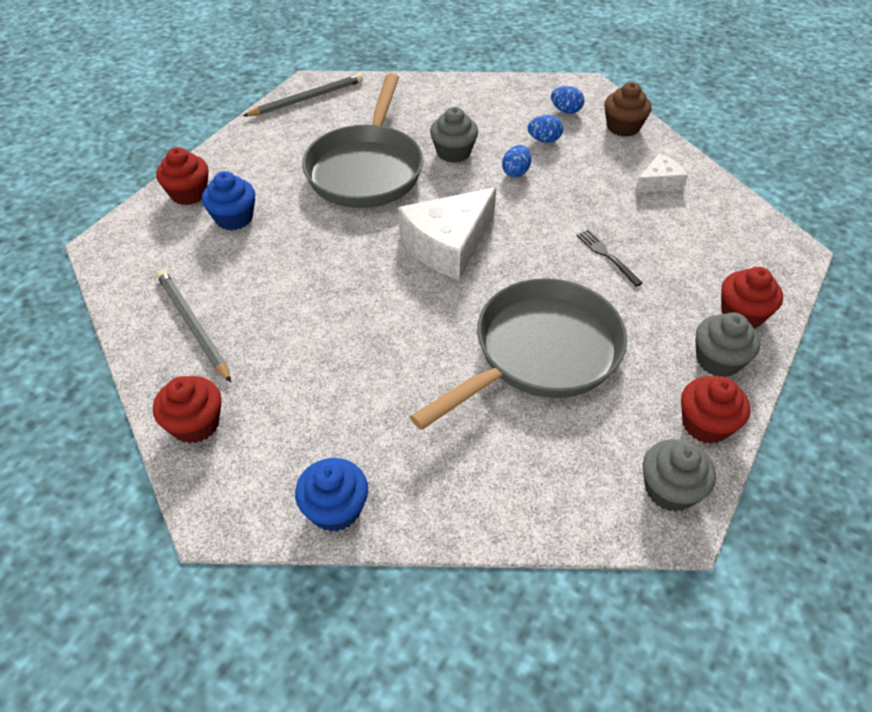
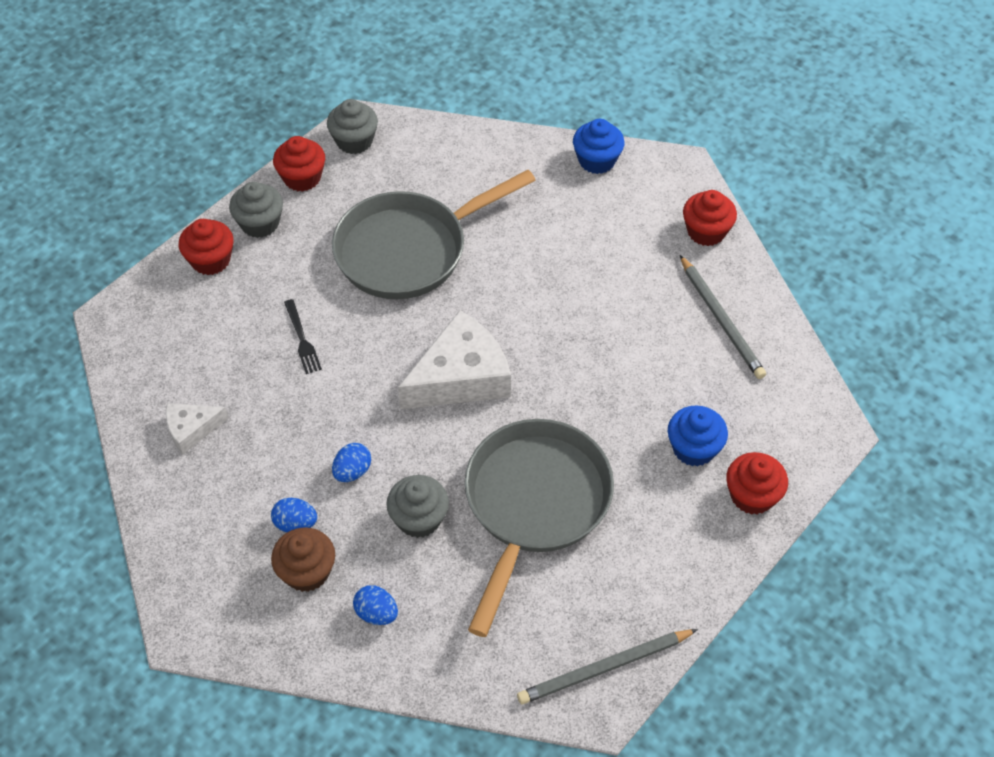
camera: 170 degrees left, 5 degrees up
blue egg [551,86,584,114] -> blue egg moved to [353,585,398,625]
brown cupcake [604,82,652,137] -> brown cupcake moved to [271,527,335,592]

